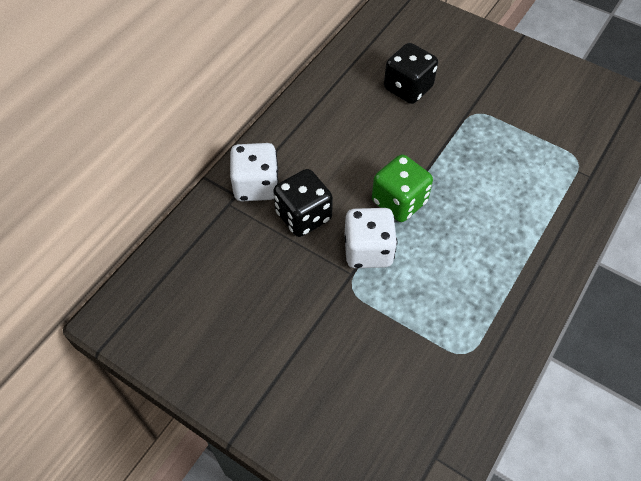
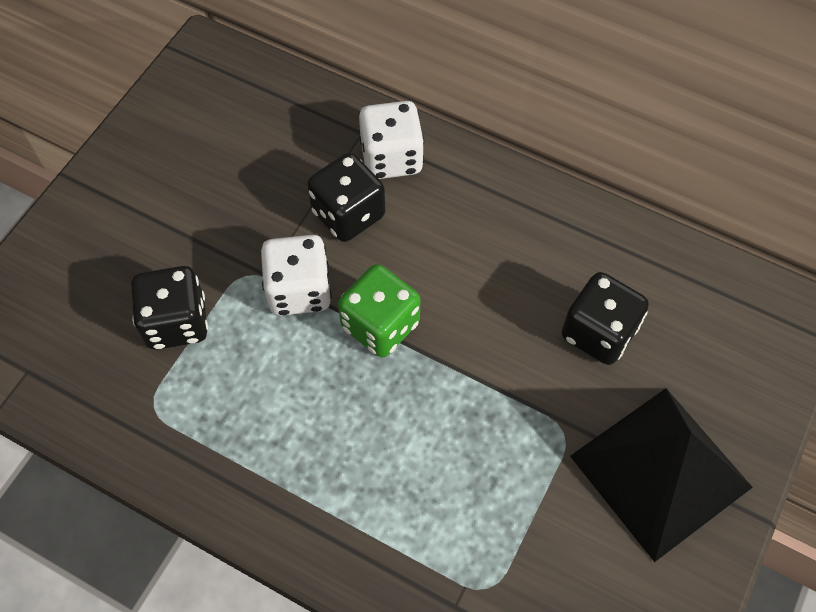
camera: 85 degrees right, 5 degrees up
none -> black dice [131,266,208,350]
none -> black pyramid [570,388,753,562]

